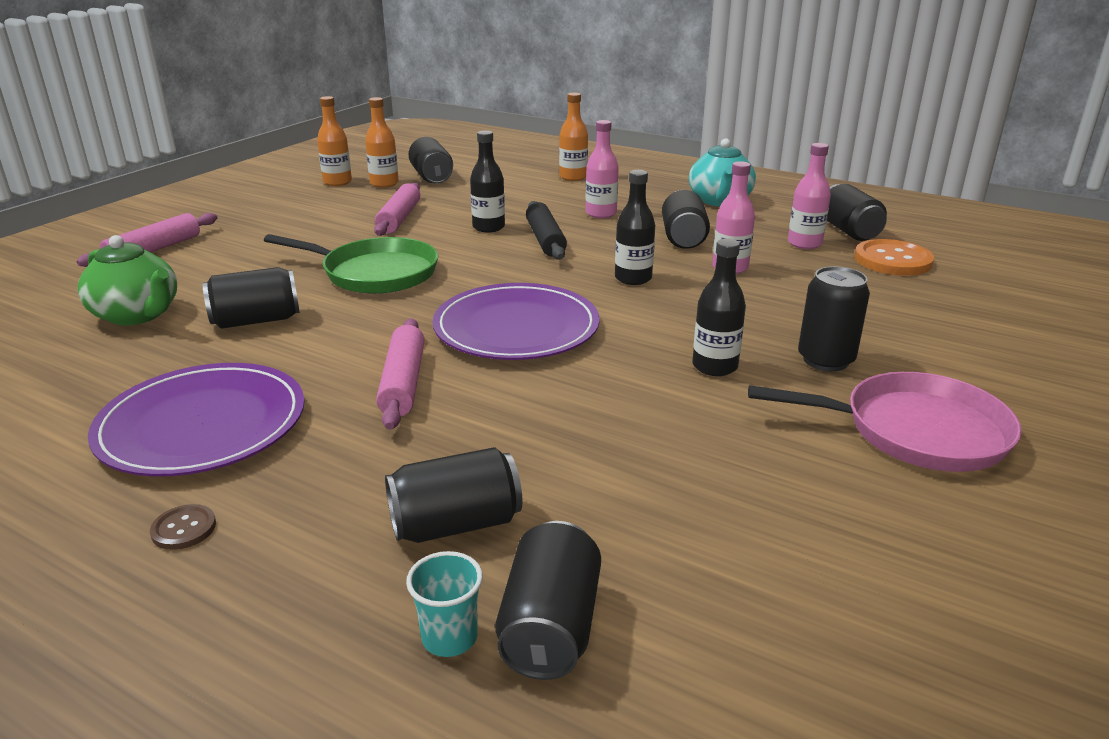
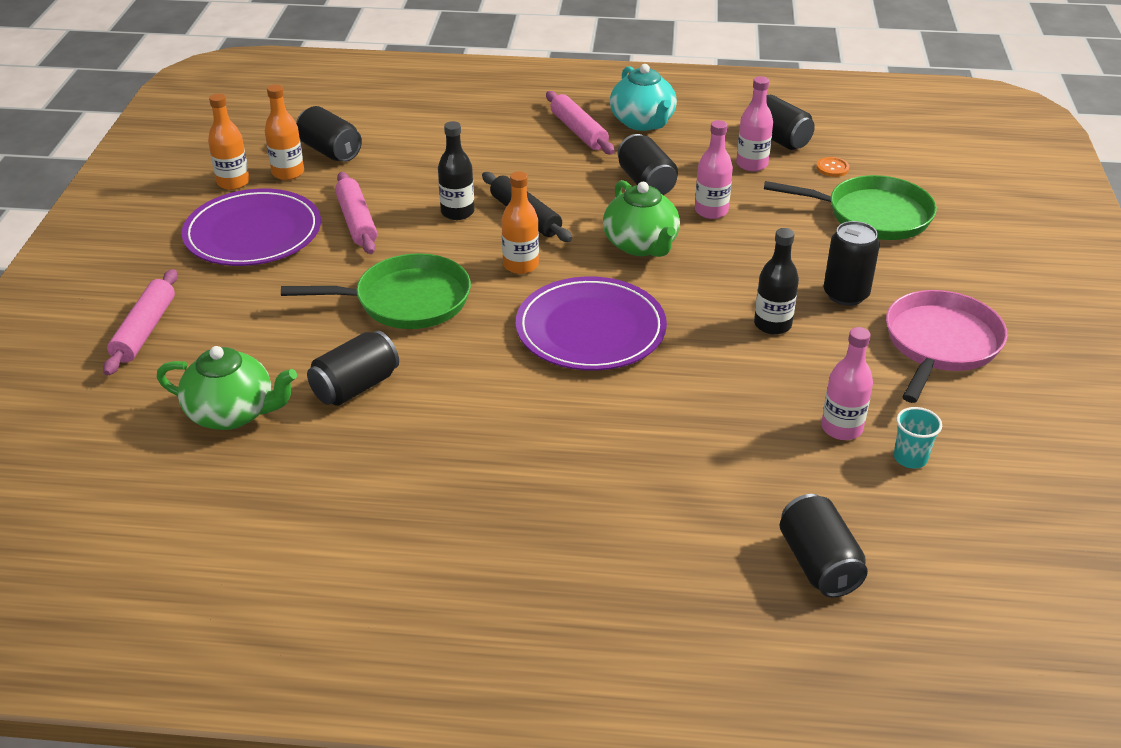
camera: 25 degrees left, 10 degrees up
purple plate [88,363,305,477] -> purple plate moved to [182,189,321,266]
brown button [150,504,216,550] -> none
pink rolling pin [376,318,424,430] -> pink rolling pin moved to [546,91,615,154]
black can [385,447,522,543] -> none
turquoise cup [406,551,483,657] -> turquoise cup moved to [894,407,942,469]
orange bottle [559,93,588,181] -> orange bottle moved to [502,171,539,274]
pink bottle [586,120,619,218] -> pink bottle moved to [821,327,873,440]
black bottle [615,170,655,285] -> green teapot [603,180,680,257]
pink pan [748,372,1022,472] -> pink pan turned 45 degrees counterclockwise [886,290,1008,403]
orange button [854,239,934,276] -> orange button [816,157,849,177], size x0.48
none -> green pan [764,175,937,240]

